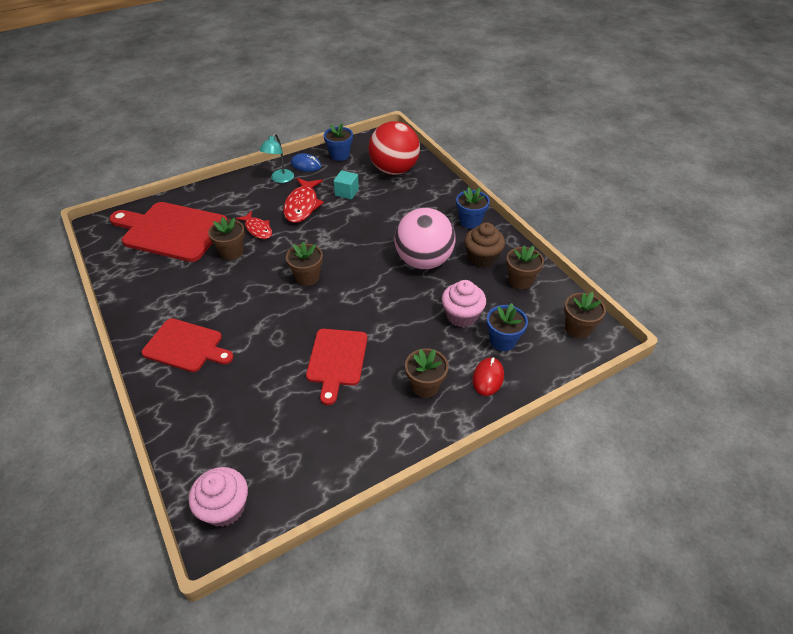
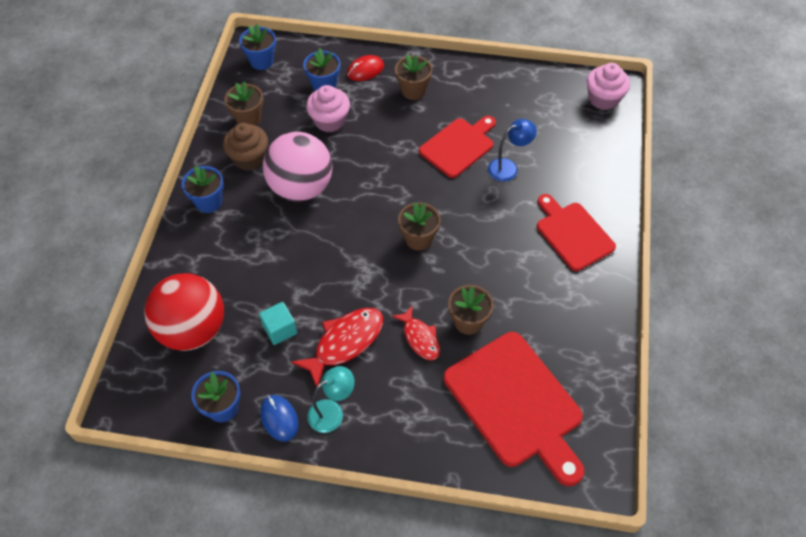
camera: 140 degrees left, 10 degrees up
red fish [236,211,272,239] -> red fish turned 150 degrees clockwise [392,305,440,360]
brown flower pot [564,292,606,338] -> blue flower pot [239,24,276,70]
none -> blue lamp [488,119,537,182]

